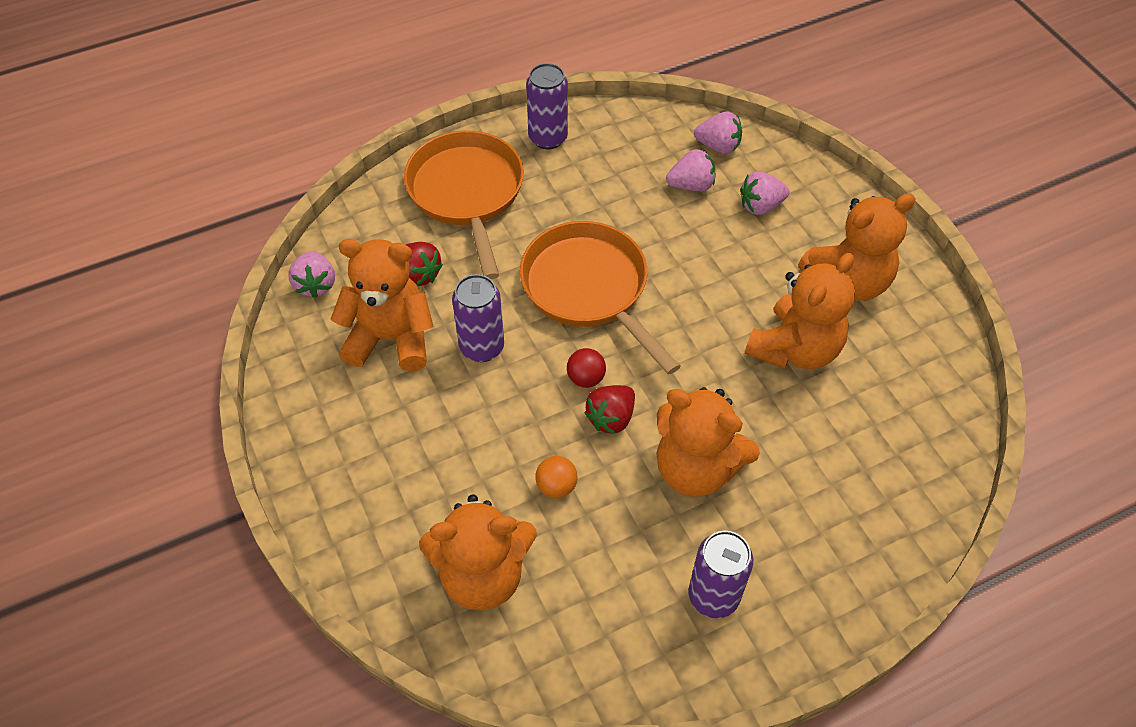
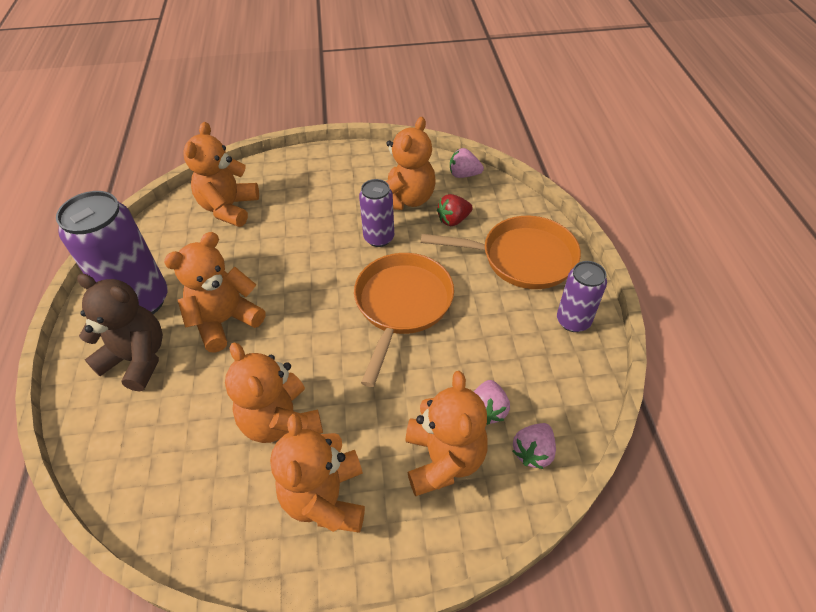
camera: 110 degrees right, 5 degrees down
orange pan [520,221,681,375] -> orange pan turned 60 degrees counterclockwise [354,253,454,387]
orange ball [536,456,577,498] -> none
red ball [567,348,606,388] -> none
red strawberry [584,385,635,434] -> none
purple can [688,531,753,618] -> purple can [56,191,168,314], size x1.75
pink strawberry [740,171,789,215] -> orange teddy bear [405,371,488,496]
none -> brown teddy bear [77,273,163,391]

